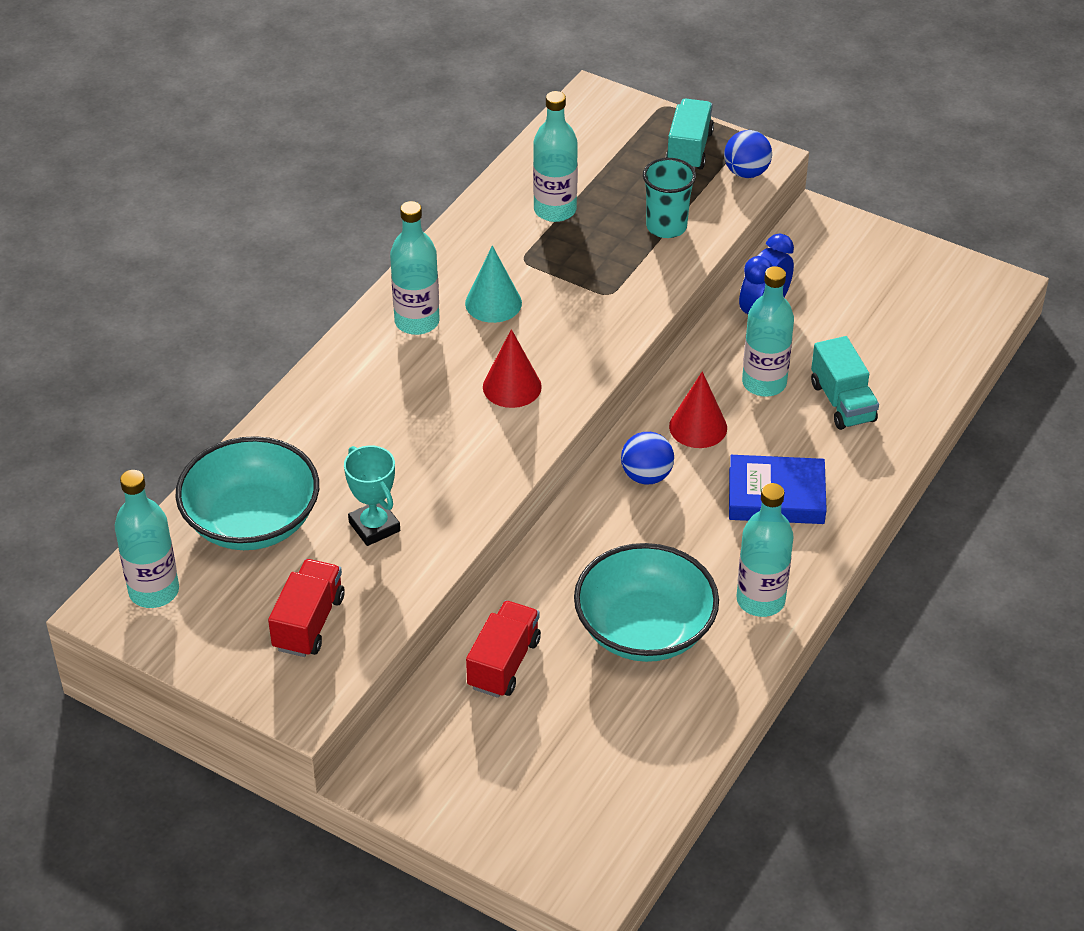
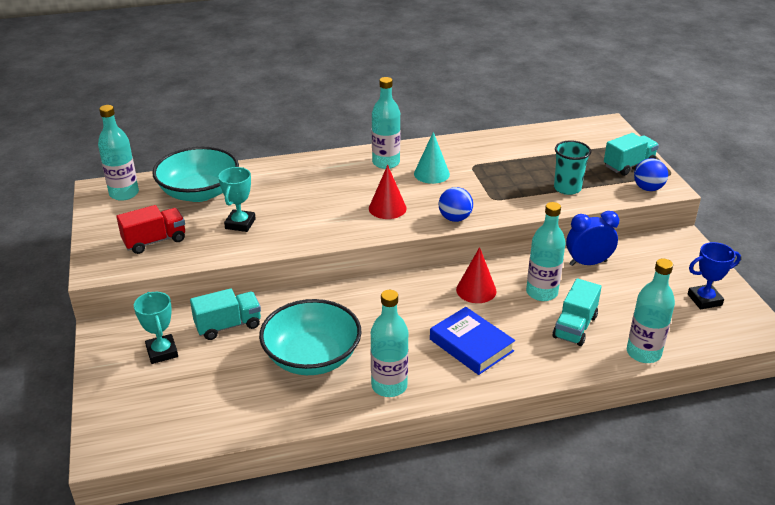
camera: 45 degrees right, 10 degrees down
red truck [466,600,541,698] -> turquoise truck [190,288,261,340]
turquoise bottle [533,91,578,222] -> turquoise bottle moved to [627,258,675,363]
blue ball [621,432,674,484] -> blue ball moved to [439,187,473,222]
none -> turquoise trophy [134,292,178,364]
none -> blue trophy [688,242,741,309]

